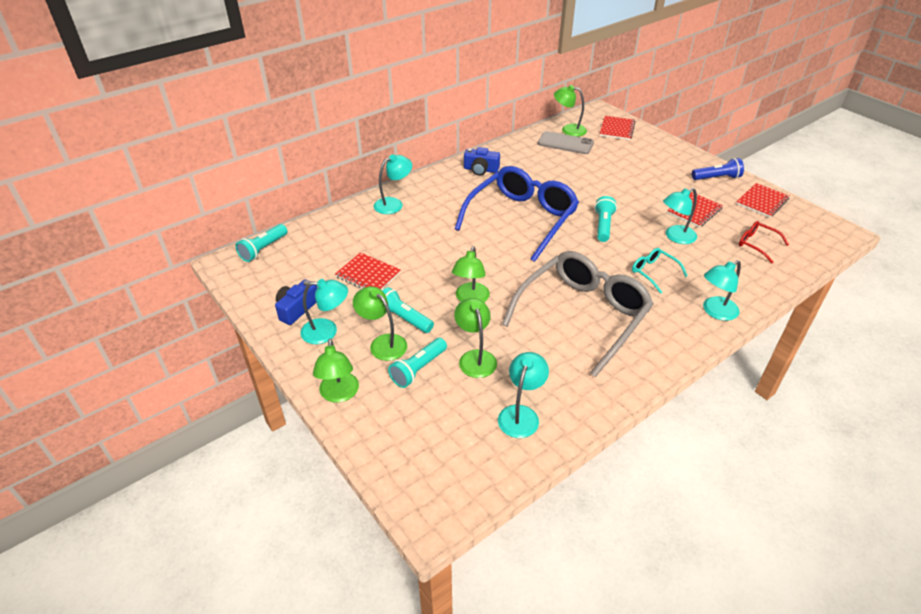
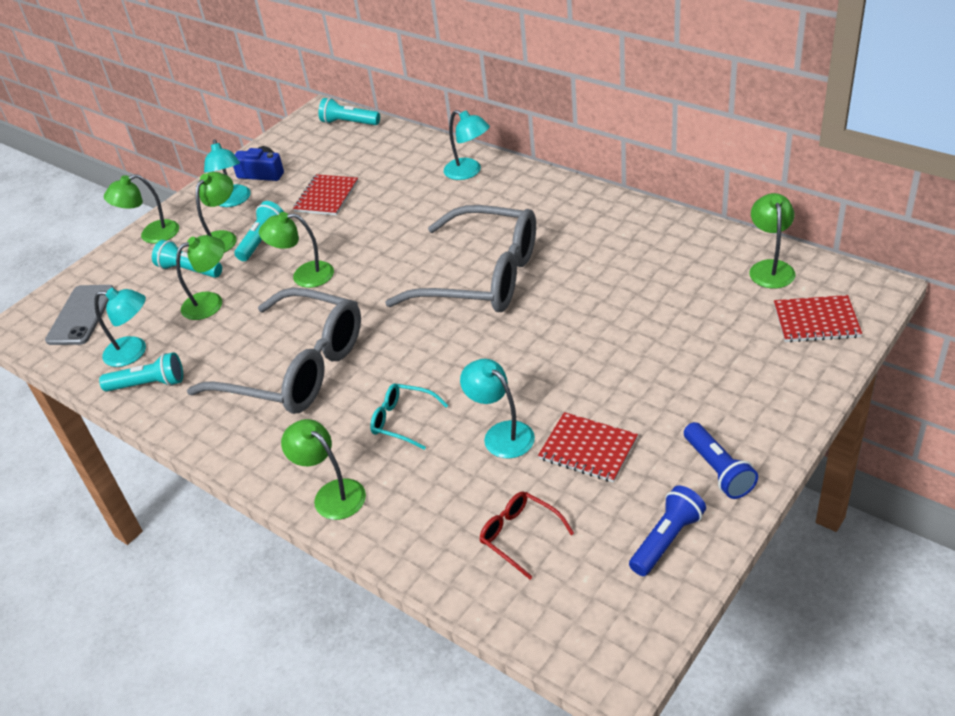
camera: 80 degrees right, 0 degrees up
blue glasses [455,166,579,262] -> grey glasses [385,205,536,312]
blue camera [464,147,500,176] -> none
grey phone [538,131,594,154] -> grey phone moved to [45,285,114,345]
turquoise flashlight [594,196,617,242] -> turquoise flashlight moved to [99,352,183,392]
turquoise glasses [632,248,688,294] -> turquoise glasses turned 105 degrees counterclockwise [370,383,448,450]
turquoise lamp [703,260,741,321] -> green lamp [281,419,366,520]
red notebook [736,183,790,218] -> blue flashlight [629,485,706,576]
red glasses [739,221,789,264] -> red glasses turned 75 degrees counterclockwise [480,492,574,579]

